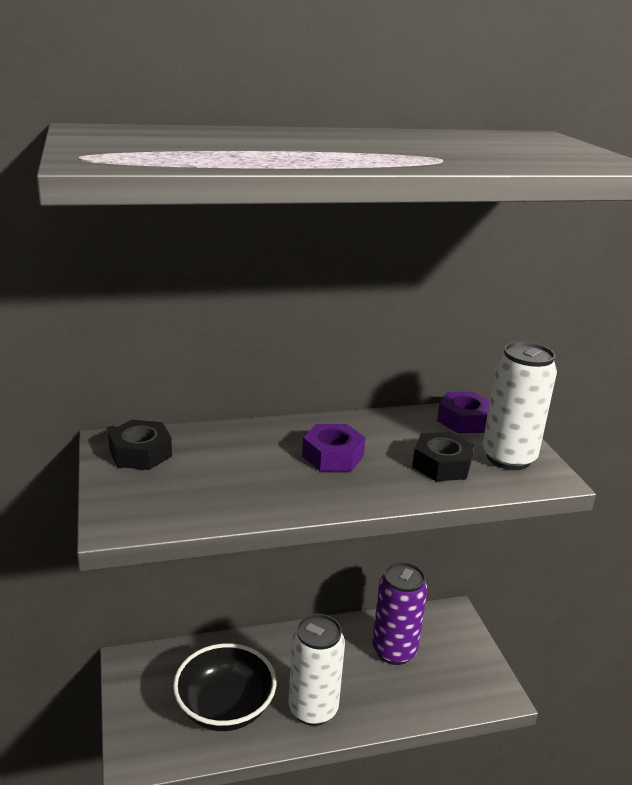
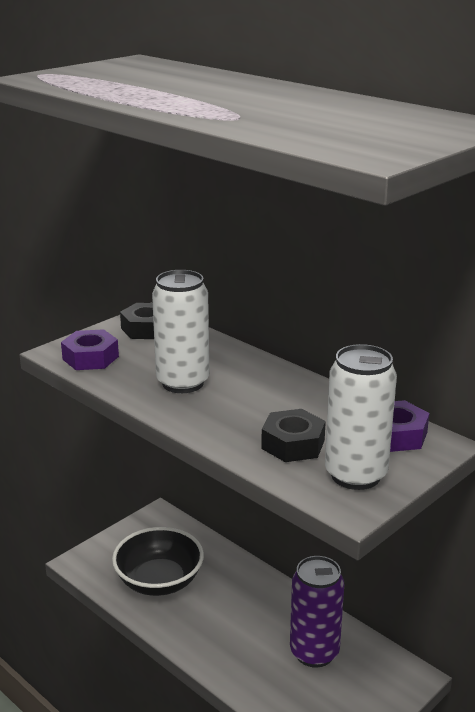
camera: 60 degrees right, 0 degrees up
white can [289,614,345,726] -> white can moved to [152,270,209,393]
purple nut [302,424,365,471] -> purple nut moved to [61,329,119,370]

